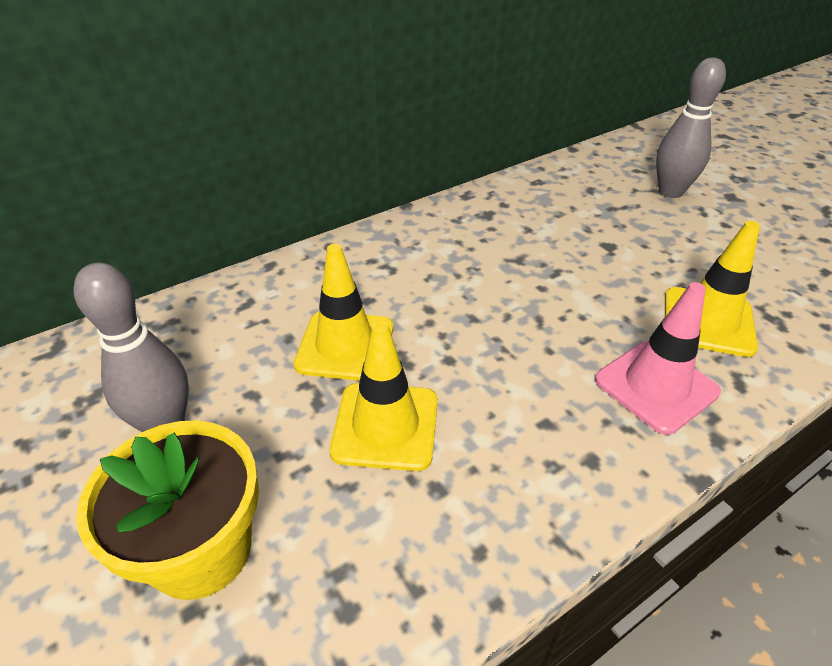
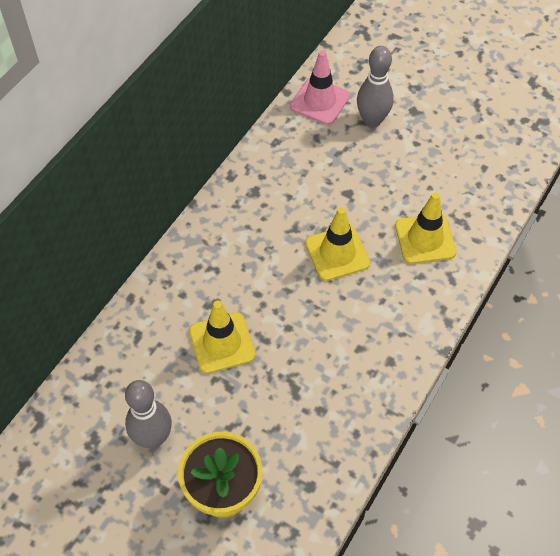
camera: 25 degrees left, 15 degrees up
yellow traffic cone [330,321,438,471] -> yellow traffic cone moved to [305,207,370,281]
pink traffic cone [595,282,721,435] -> pink traffic cone moved to [290,51,350,125]

